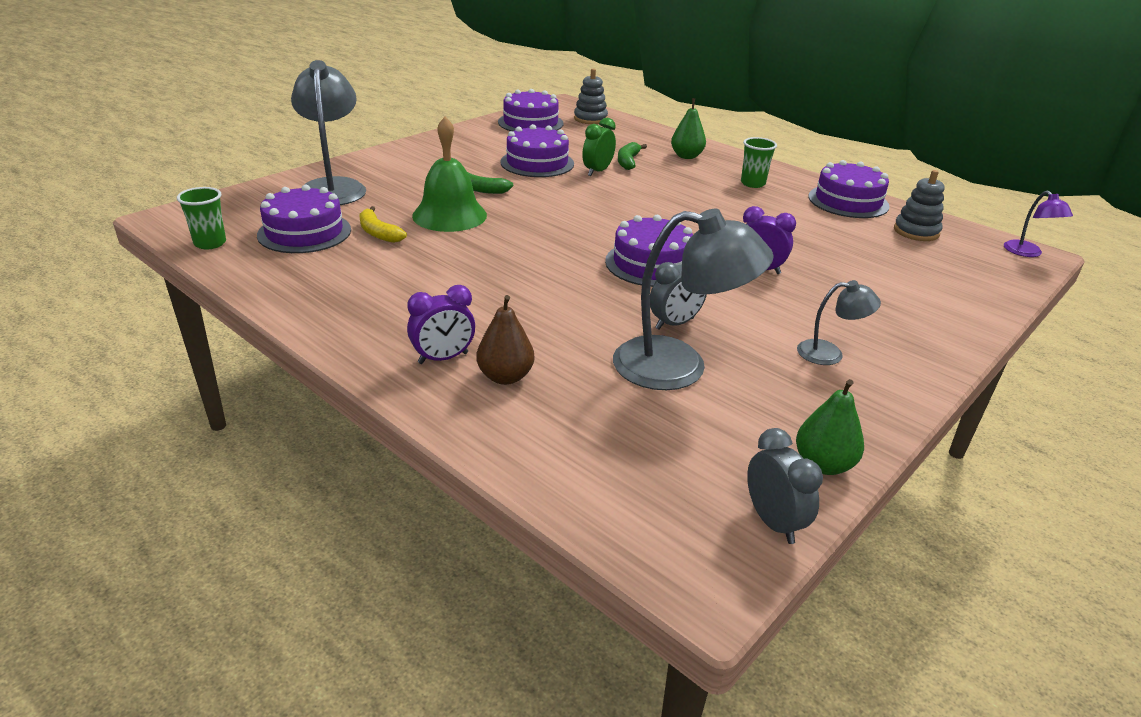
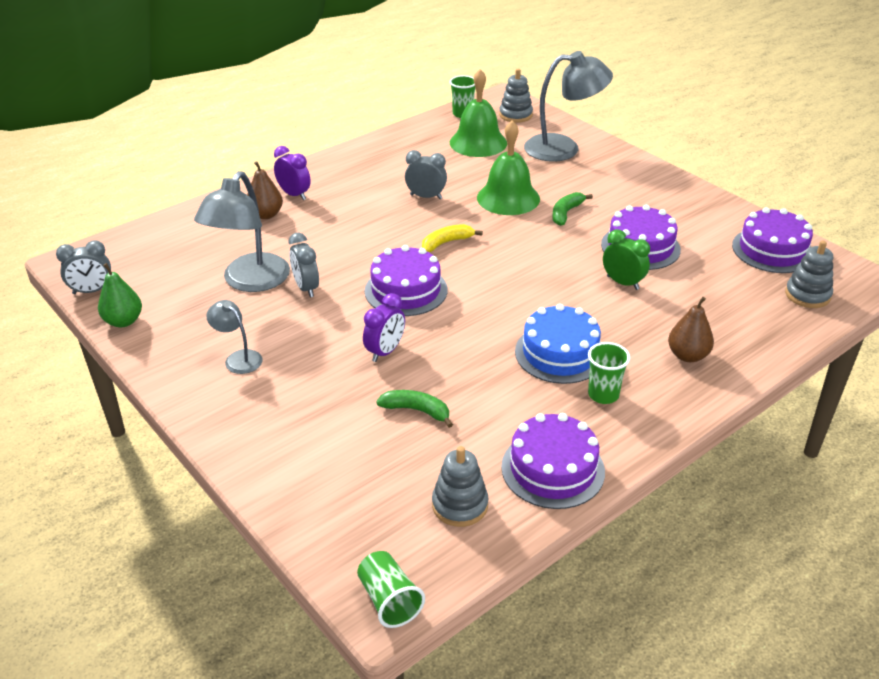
camera: 100 degrees right, 5 degrees up
purple cake [257,184,351,253] -> green bell [450,69,507,157]
yellow banana [360,206,407,243] -> yellow banana moved to [422,224,483,252]
purple clock [407,285,475,364] -> purple clock turned 150 degrees clockwise [274,146,311,200]
green banana [618,142,647,170] -> green banana moved to [376,390,453,428]
green pear [671,98,706,159] -> brown pear [668,297,714,362]
grey lamp [797,280,881,365] -> grey lamp turned 120 degrees clockwise [206,300,263,374]
purple lamp [1004,191,1073,257] -> green cup [357,551,425,628]
none -> grey clock [405,150,447,199]
none -> grey stacking toy [499,69,533,123]
none -> blue cake [515,304,601,384]

